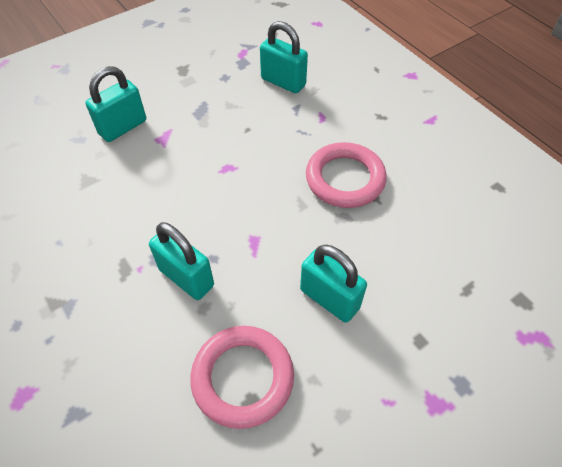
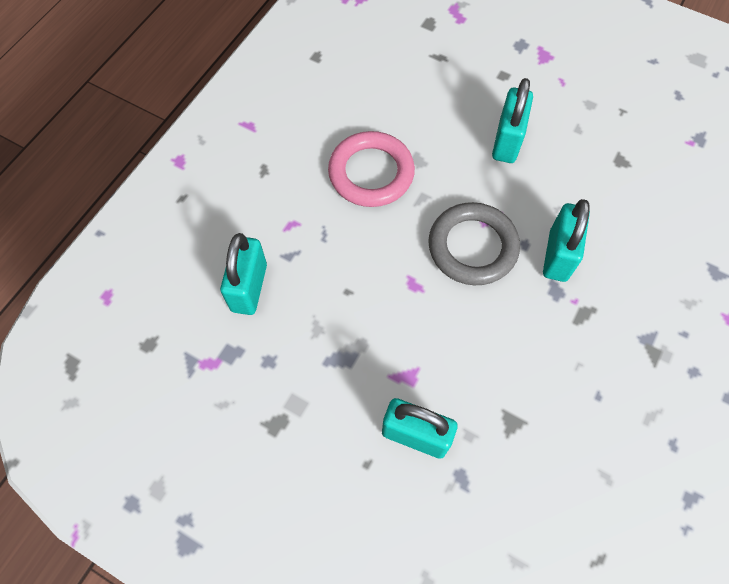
camera: 115 degrees left, 10 degrees up
pink ring [190,326,294,429] -> none
none -> grey ring [428,202,520,285]

